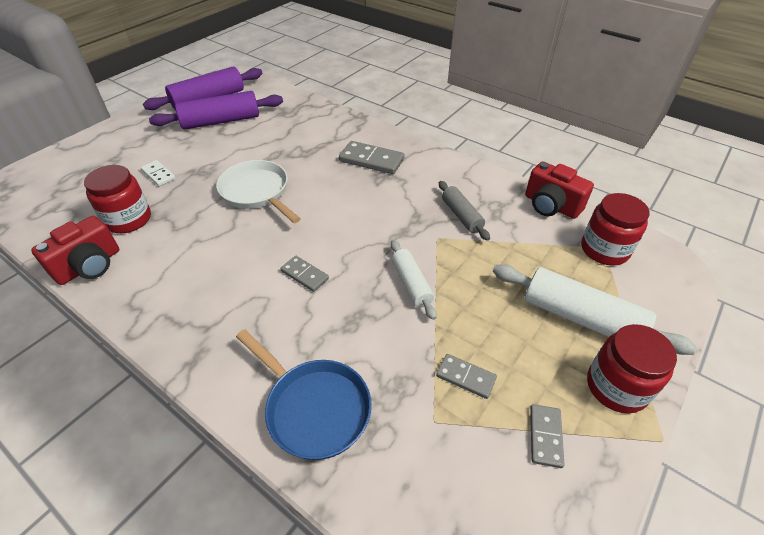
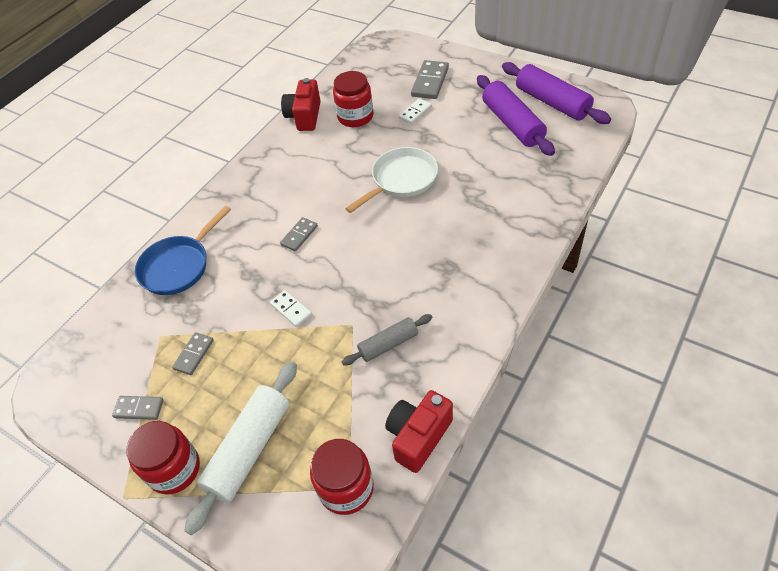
camera: 90 degrees right, 5 degrees up
red camera [31,216,119,285] -> red camera turned 60 degrees clockwise [281,78,321,131]
grey domino [339,141,404,174] -> grey domino moved to [411,60,449,99]
white rolling pin [391,240,437,320] -> white domino [270,290,312,327]

